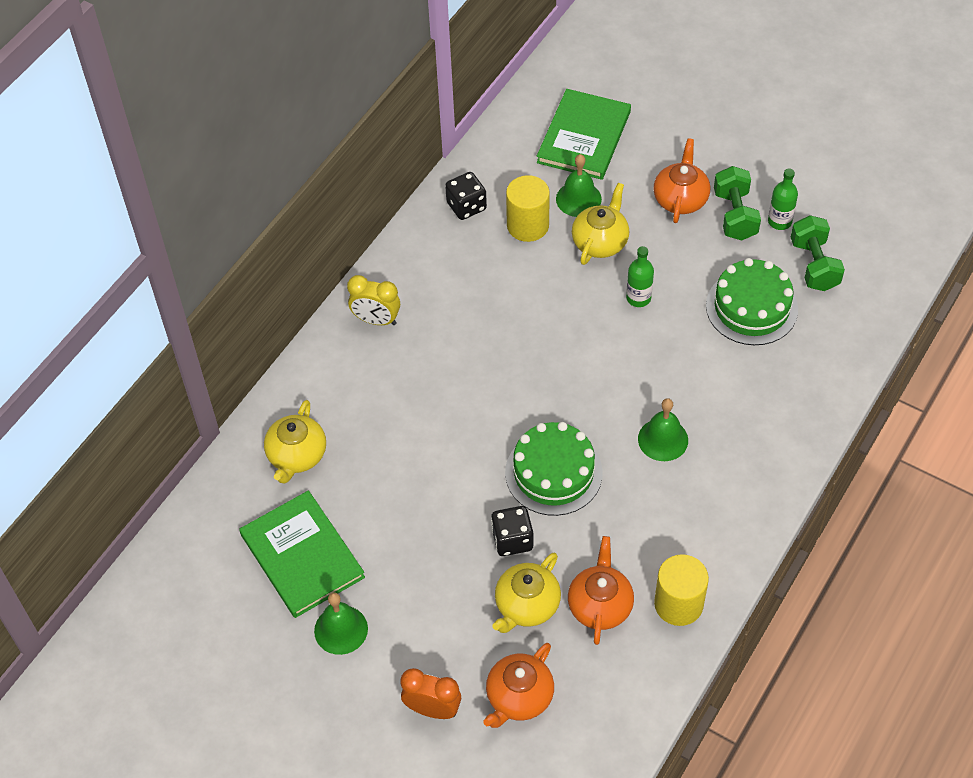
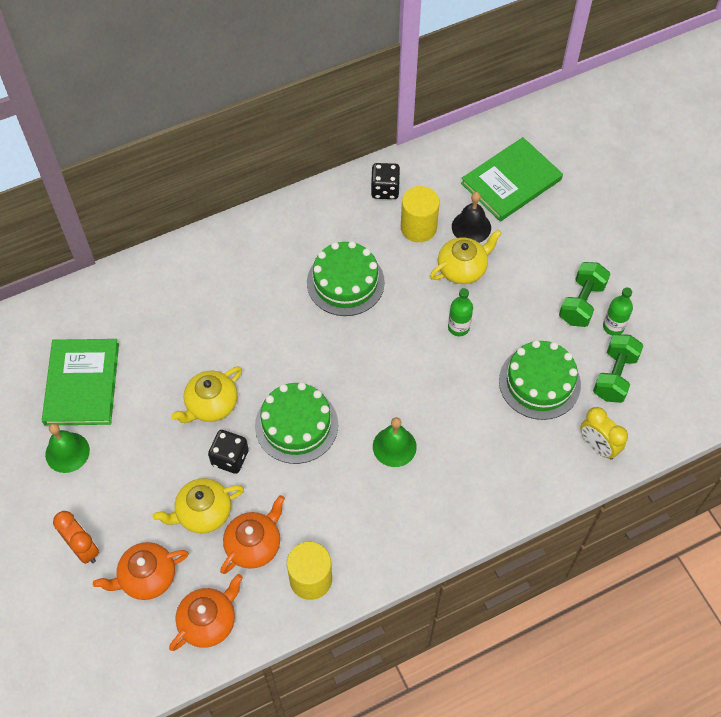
camera: 30 degrees right, 5 degrees up
yellow teapot [264,400,326,484] -> yellow teapot moved to [171,366,242,423]
yellow clock [347,275,400,325] -> yellow clock moved to [580,407,628,460]
green bell [556,154,602,217] -> black bell [452,192,491,243]
orange teapot [654,138,710,223] -> orange teapot moved to [169,574,243,651]
none -> green cake [307,241,385,316]

